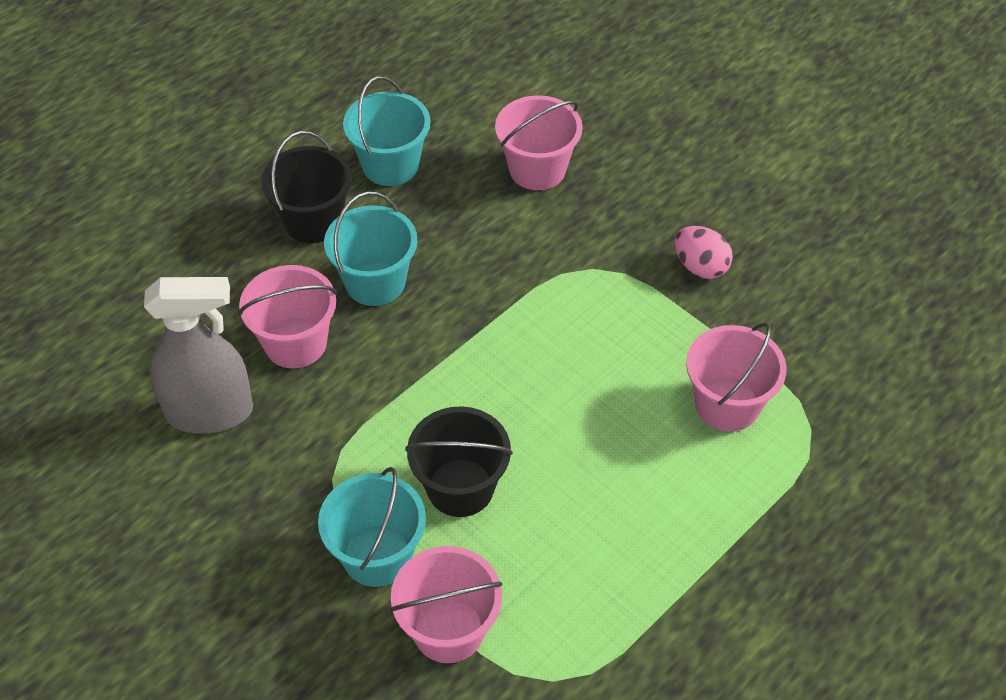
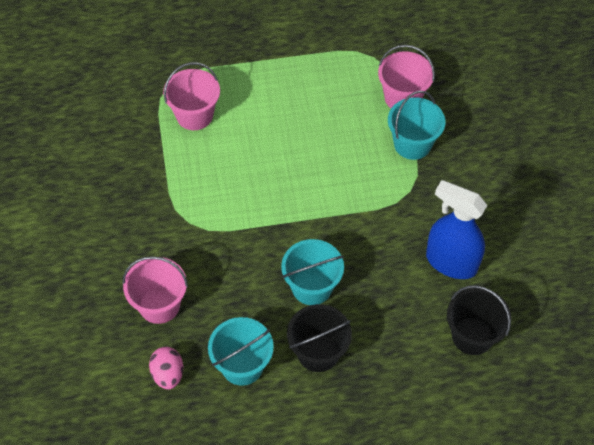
camera: 145 degrees left, 5 degrees up
grey spray bottle [144,277,253,433] -> blue spray bottle [426,180,487,279]
pink bucket [238,265,337,368] -> none
black bucket [405,406,513,517] -> black bucket moved to [447,285,512,355]
pink egg [674,226,733,279] -> pink egg moved to [149,347,183,389]

